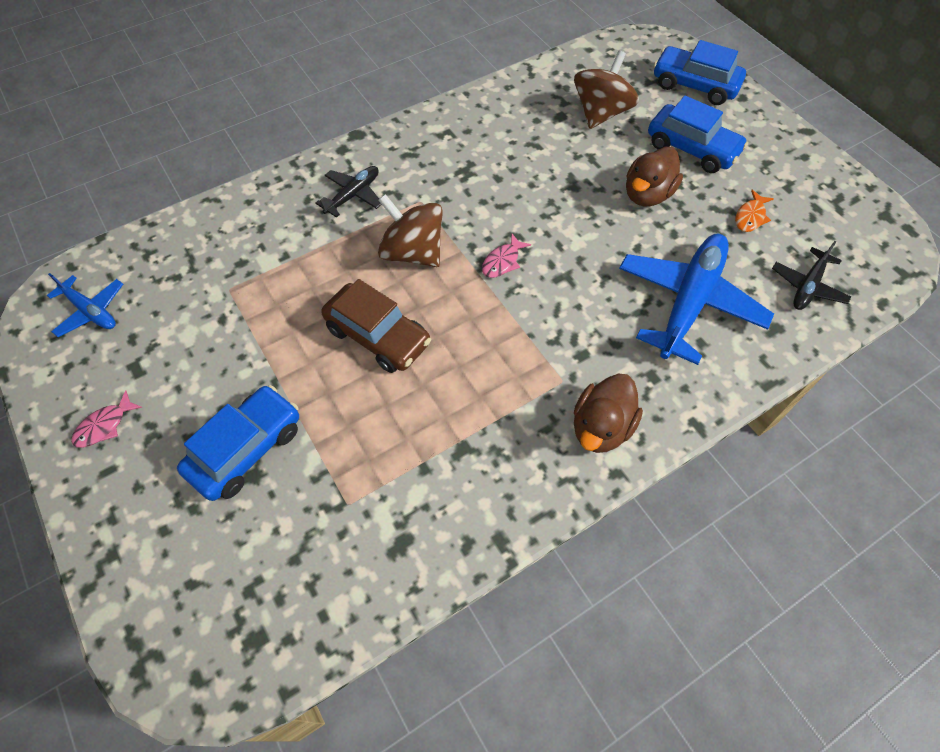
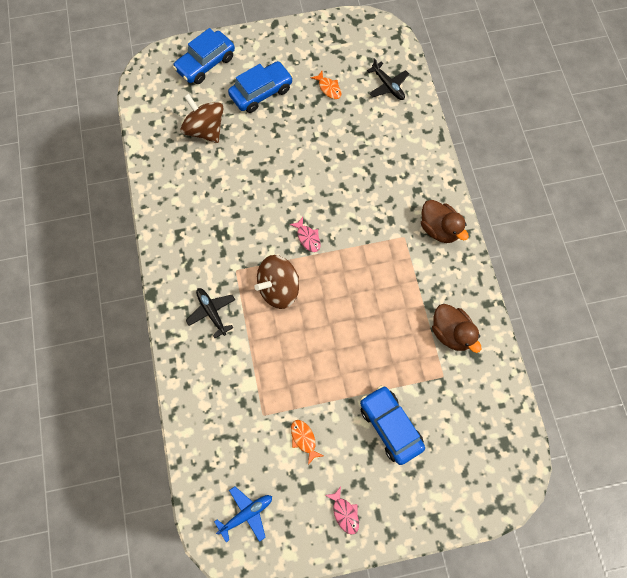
camera: 70 degrees left, 10 degrees up
brown car [321,279,431,373] -> none
blue plane [619,234,774,365] -> none
brown duck [626,147,683,206] -> brown duck moved to [432,304,481,353]
none -> orange fish [291,420,323,465]

